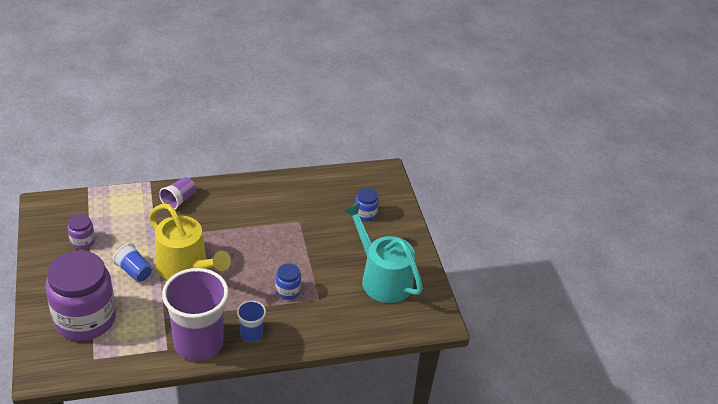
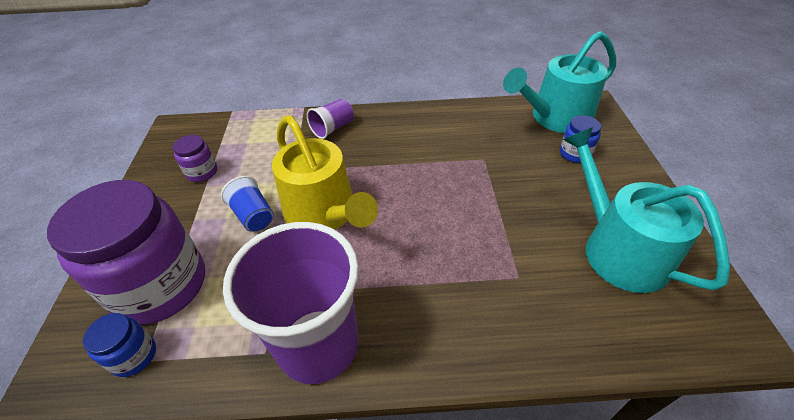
camera: 15 degrees right, 5 degrees up
blue cup [237,300,266,342] -> none
blue jar [275,263,301,300] -> blue jar moved to [83,313,156,377]
none -> turquoise watering can [503,31,616,133]

